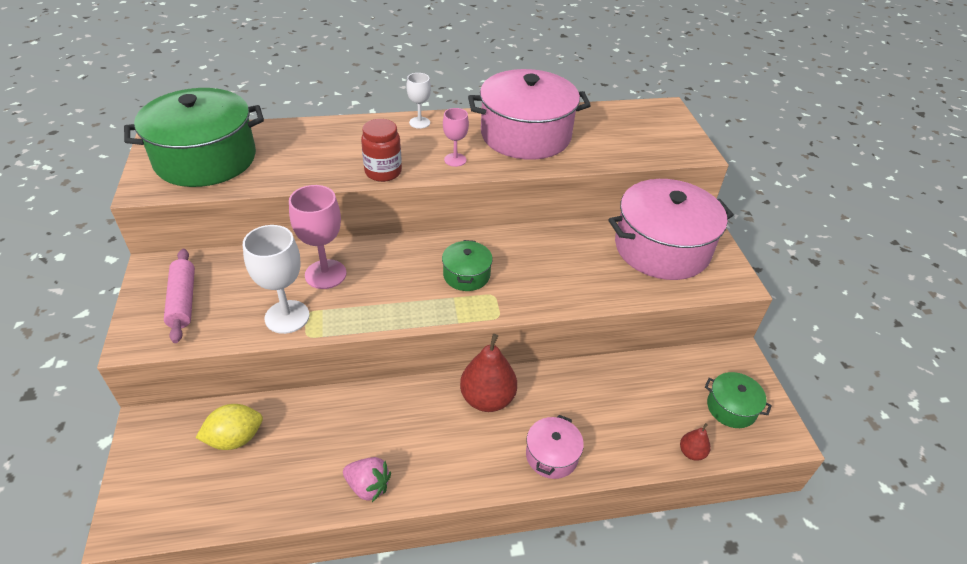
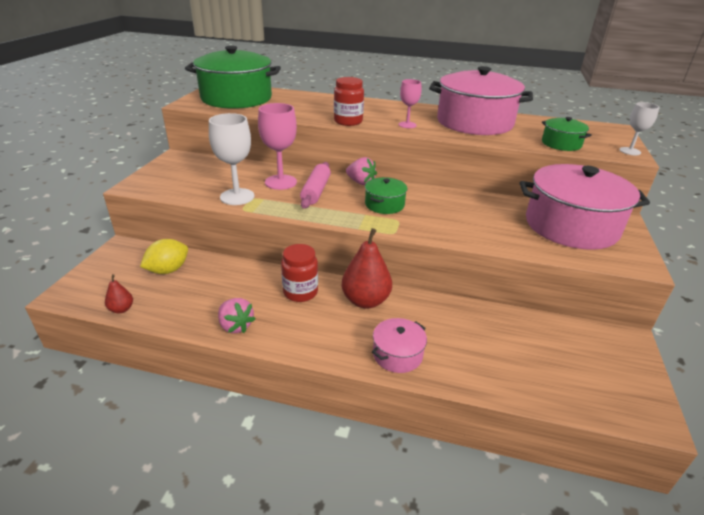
camera: 25 degrees right, 10 degrees down
pink rolling pin [164,249,195,343] -> pink rolling pin moved to [300,162,331,209]
yellow lemon [195,404,263,450] -> yellow lemon turned 45 degrees counterclockwise [140,239,188,274]
white goblet [406,73,431,129] -> white goblet moved to [619,102,659,155]
red pear [680,423,710,461] -> red pear moved to [105,274,133,313]
green pot [705,372,772,428] -> green pot moved to [542,117,592,151]
none -> red jar [281,244,318,302]
none -> pink strawberry [346,157,377,185]

